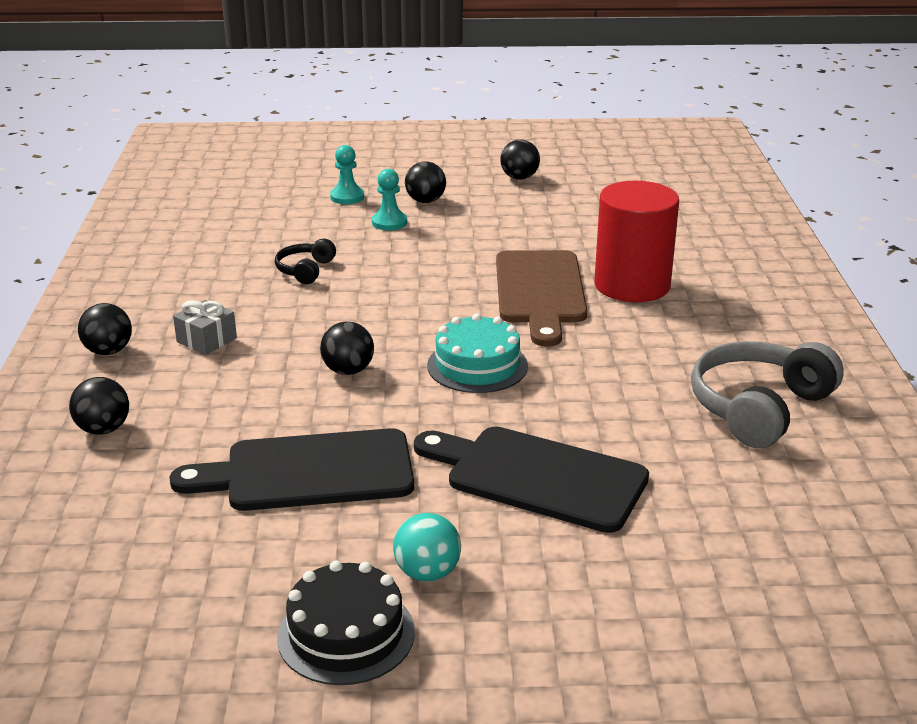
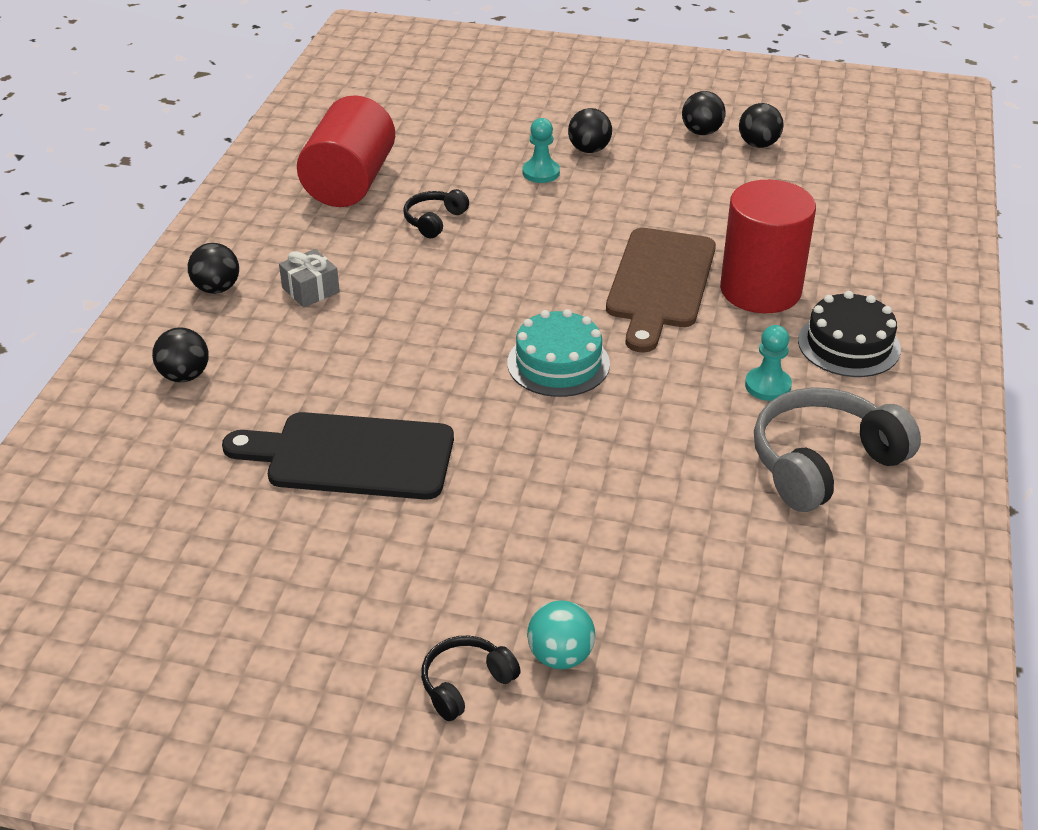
camera: 15 degrees right, 10 degrees up
black cake [277,560,415,685] -> black cake moved to [798,291,901,377]
black ball [320,322,374,375] -> black ball moved to [739,103,784,148]
turquoise pawn [330,145,364,204] -> turquoise pawn moved to [745,325,792,401]
turquoise ball [393,513,461,582] -> turquoise ball moved to [527,600,595,669]
black cutting board [414,427,649,533] -> none
none -> red cylinder [297,95,395,207]
none -> black headphones [421,636,520,721]

